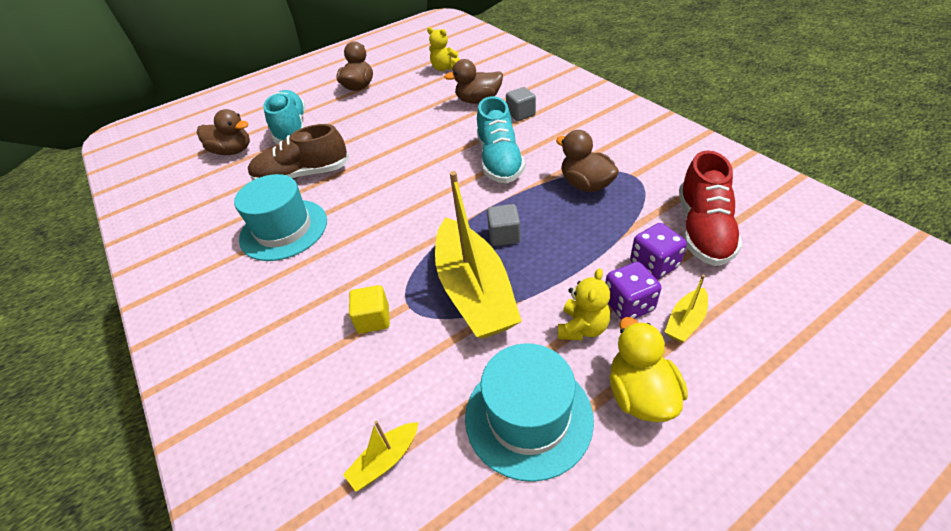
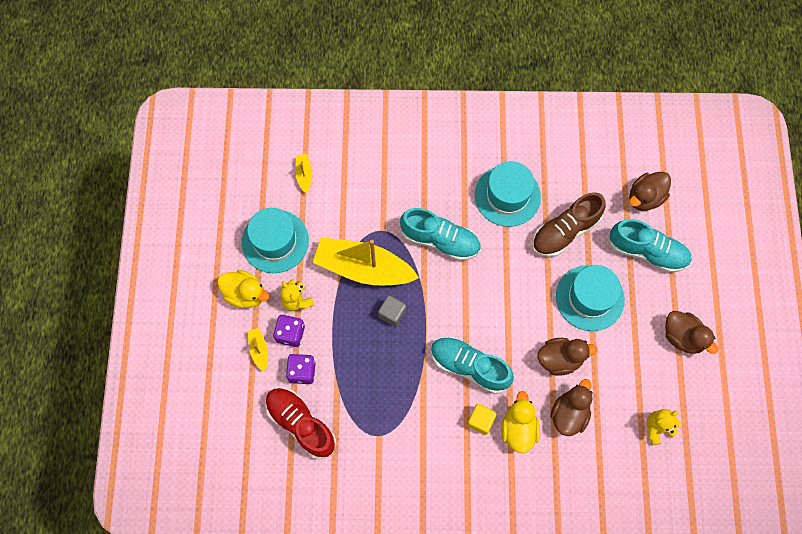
camera: 120 degrees right, 25 degrees up
brown shoe [248,124,349,181] -> brown shoe turned 150 degrees counterclockwise [532,192,606,257]
yellow cube [349,285,390,334] -> yellow cube moved to [467,404,497,435]
grey cube [506,87,536,121] -> yellow duck [501,391,540,453]
brown duck [556,130,619,192] -> brown duck moved to [537,338,598,376]
none -> turquoise shoe [400,208,481,261]
none -> turquoise hat [556,265,625,331]

